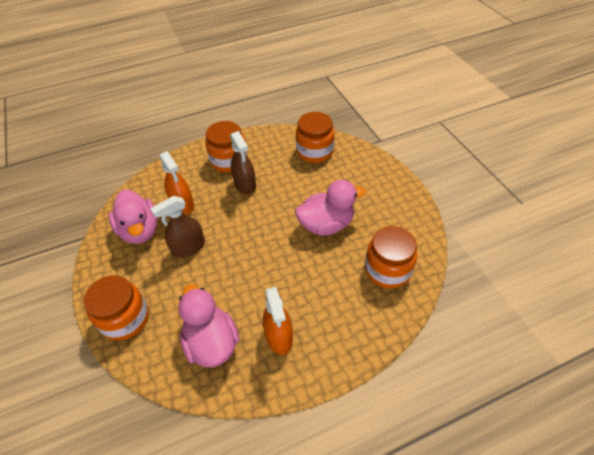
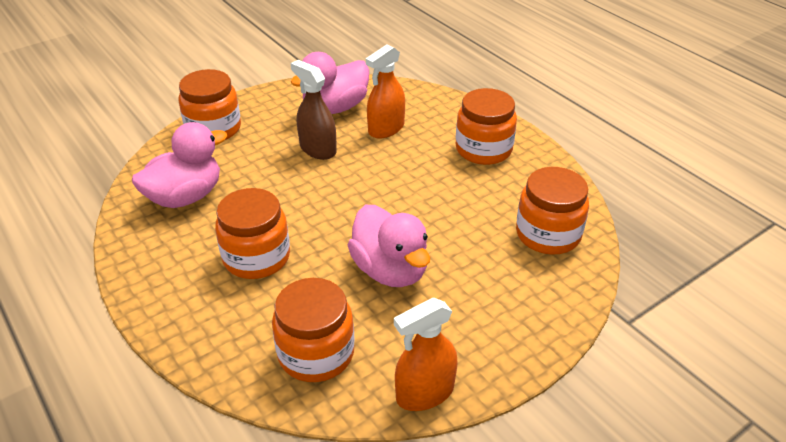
camera: 75 degrees right, 10 degrees down
brown spray bottle [230,131,256,195] -> none
orange spray bottle [263,287,293,355] -> orange spray bottle moved to [394,298,458,411]
none -> orange jar [215,188,290,279]

